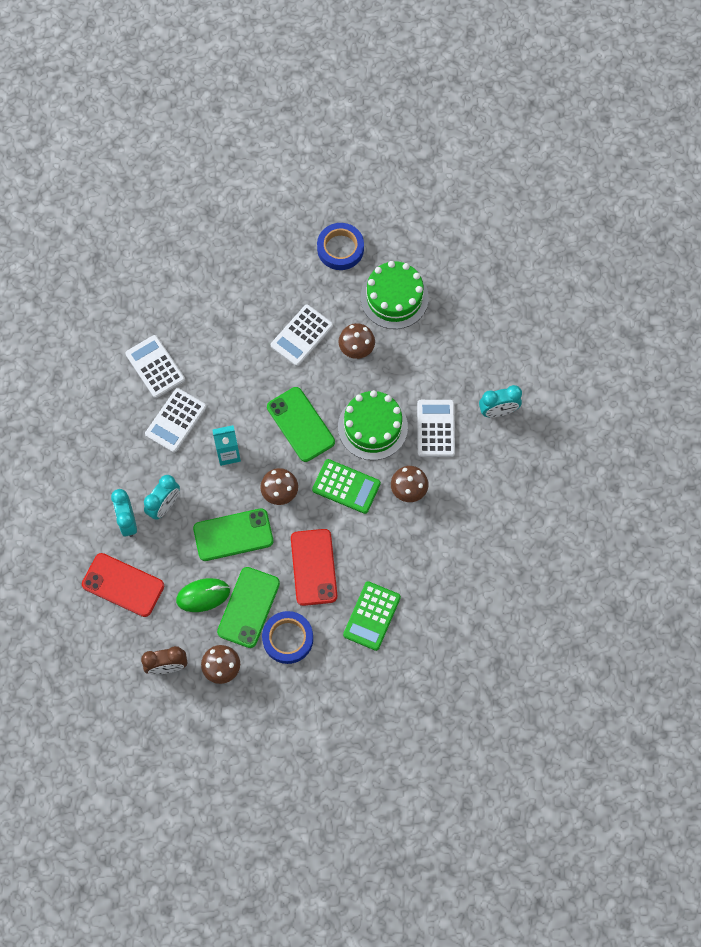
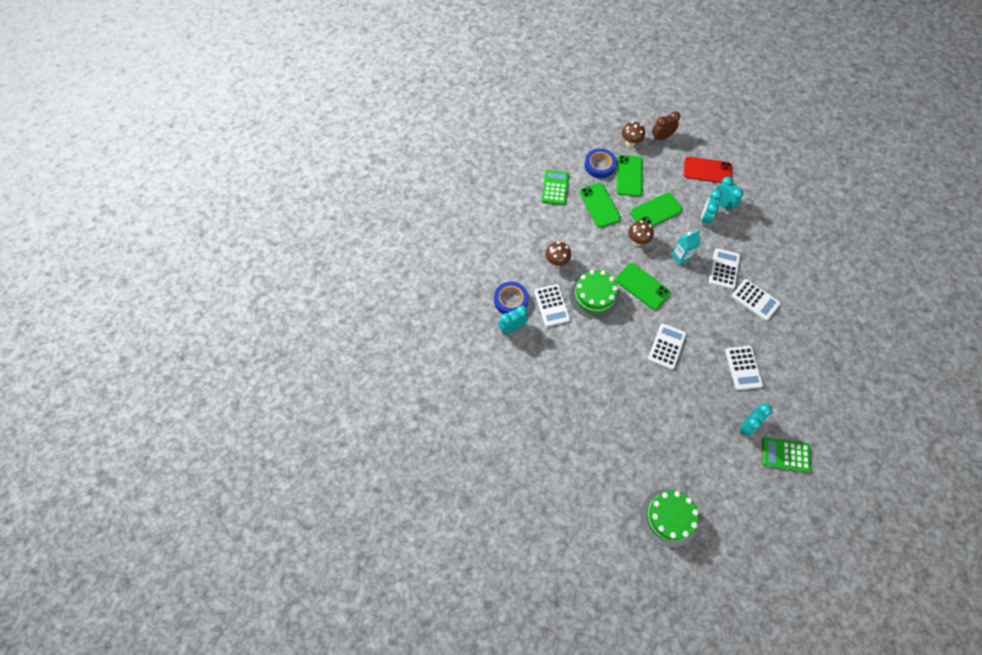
camera: 165 degrees right, 5 degrees down
green mouse [176,578,230,612] -> none
red phone [291,529,337,606] -> green phone [579,183,621,228]
green calculator [312,459,381,514] -> green calculator moved to [762,437,811,472]
blue tape [317,223,364,270] -> blue tape moved to [494,282,528,314]
brown mushroom [338,323,375,359] -> none
green cake [361,261,429,329] -> green cake moved to [641,489,699,547]
none -> white calculator [725,346,763,390]
none -> turquoise clock [739,403,772,436]

